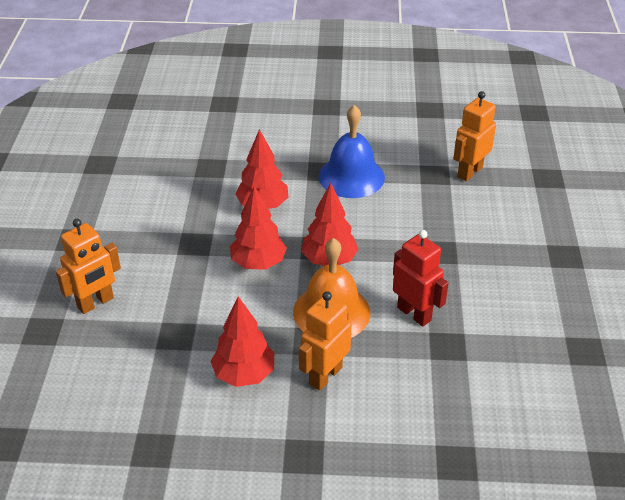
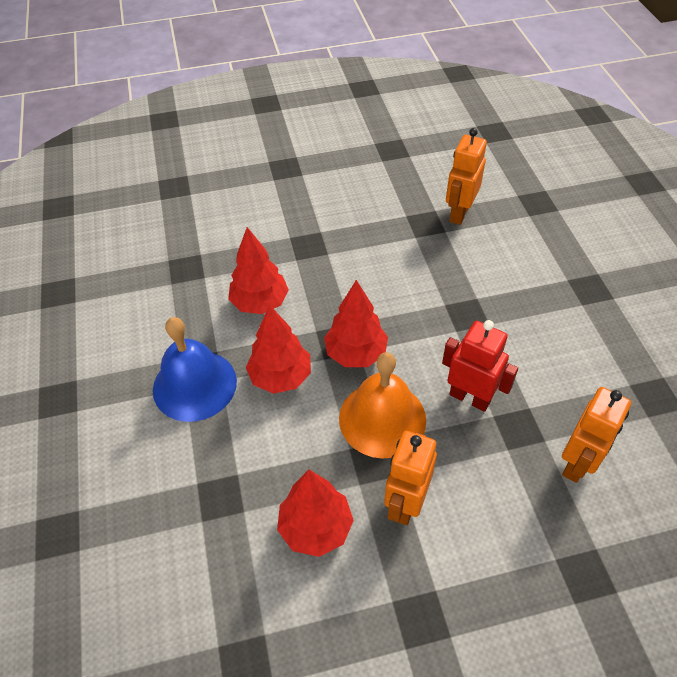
camera: 15 degrees left, 10 degrees up
orange robot [56,219,121,314] -> orange robot moved to [562,387,631,483]
blue bell [319,105,385,198] -> blue bell moved to [153,317,237,422]

